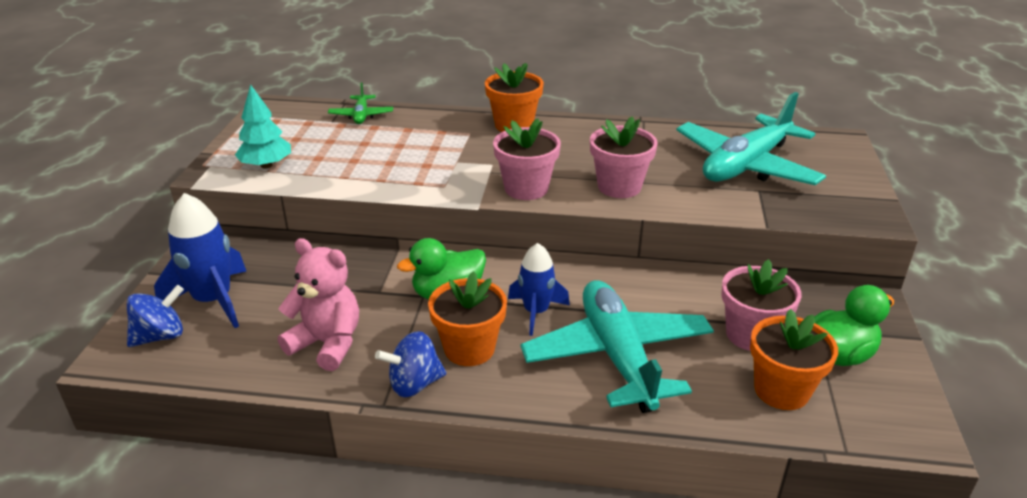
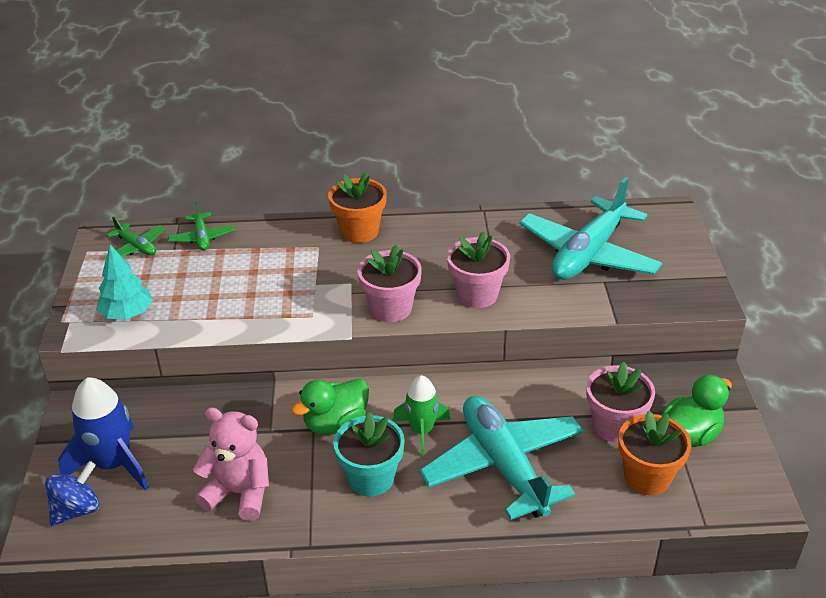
camera: 10 degrees left, 5 degrees up
blue spinning top [375,331,446,397] -> none
orange flower pot [428,271,507,366] -> turquoise flower pot [333,412,405,496]
blue rocket [508,243,570,336] -> green rocket [393,375,450,456]
none -> green plane [106,216,165,256]

